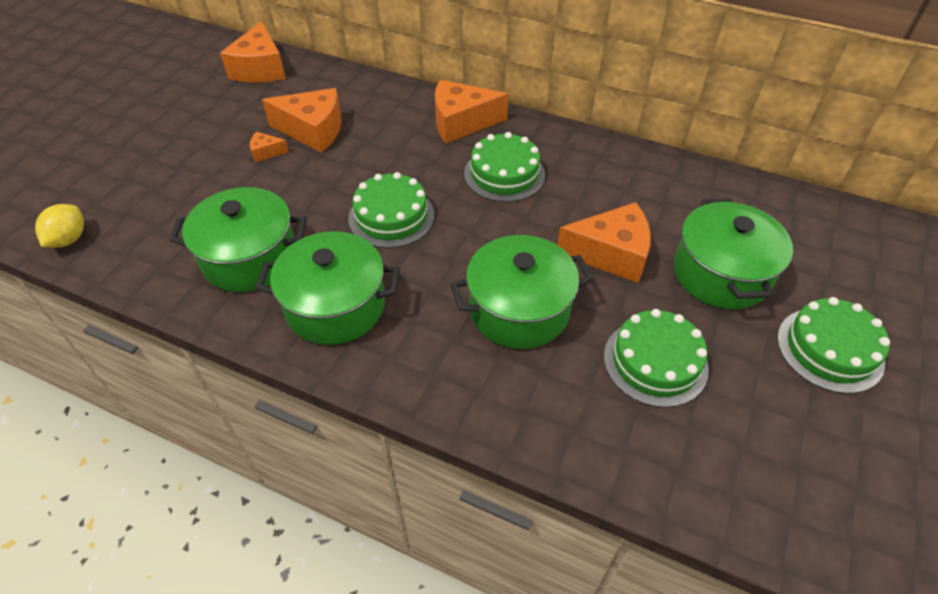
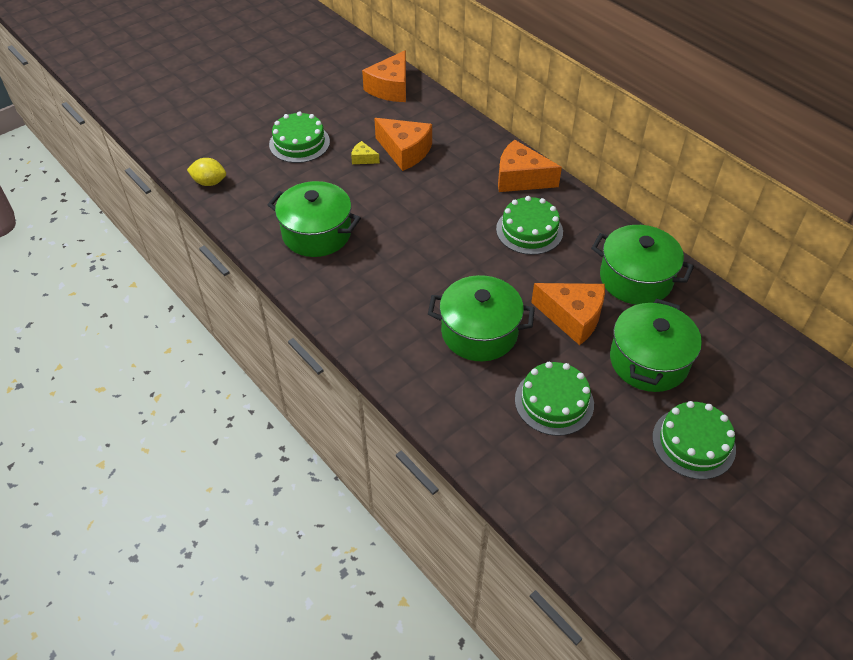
camera: 25 degrees right, 0 degrees up
yellow lemon [35,204,84,248] -> yellow lemon turned 60 degrees clockwise [187,158,226,186]
orange cheese [250,132,289,163] -> yellow cheese [351,141,380,164]
green pot [256,231,400,345] -> green pot moved to [591,225,694,305]
green cake [348,172,434,248] -> green cake moved to [269,111,330,163]

